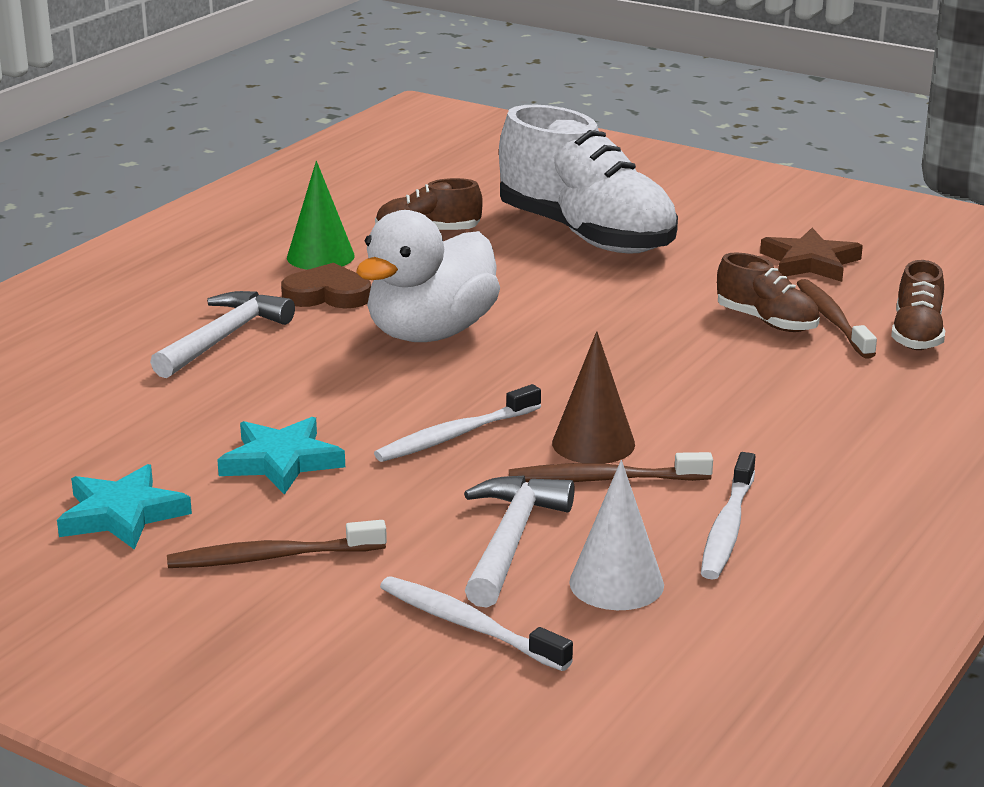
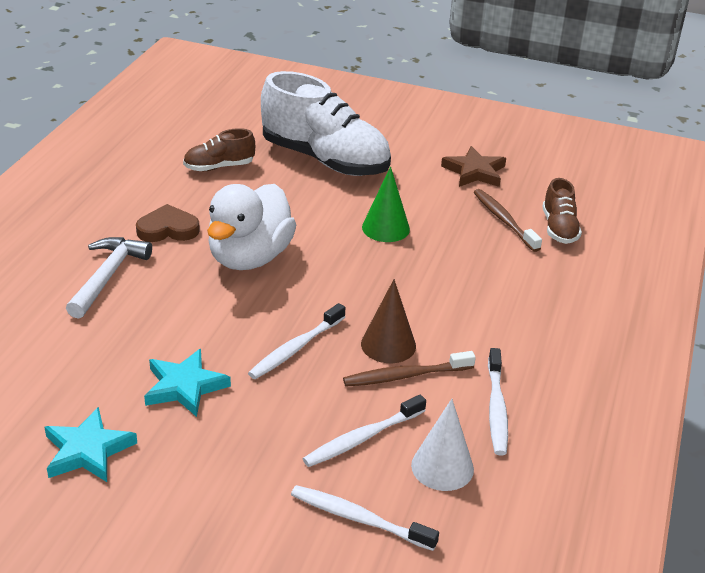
camera: 15 degrees left, 10 degrees up
brown toothbrush [167,520,387,568] -> none
green cone [287,161,355,270] -> green cone moved to [362,166,410,242]
white hammer [464,475,574,608] -> white toothbrush [303,395,426,467]
brown shoe [717,253,820,332] -> none

